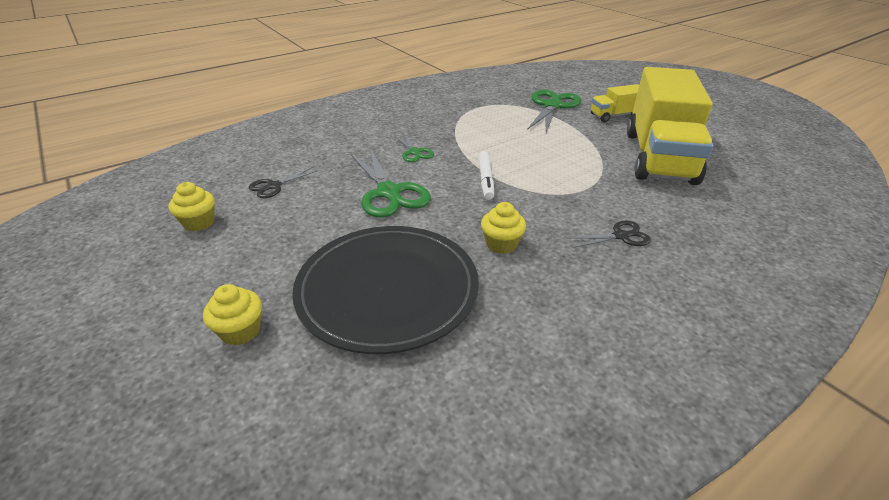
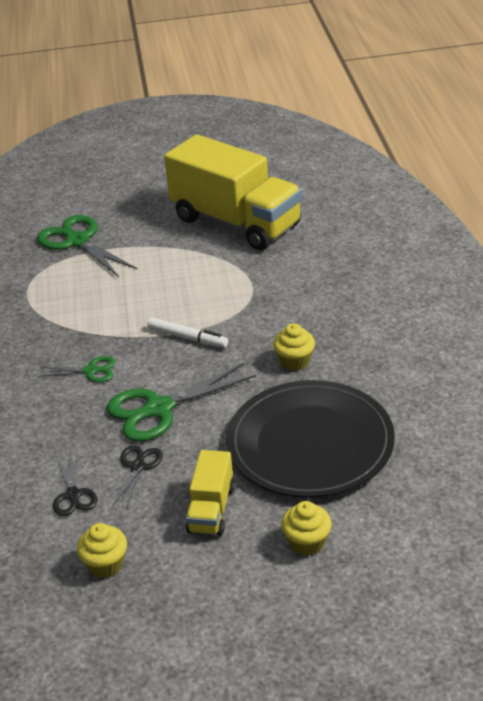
camera: 60 degrees left, 0 degrees up
green scissors [350,149,431,218] -> green scissors turned 150 degrees clockwise [107,363,256,442]
black scissors [567,221,651,248] -> black scissors moved to [112,445,163,508]
yellow truck [591,84,639,122] -> yellow truck moved to [186,450,235,536]

